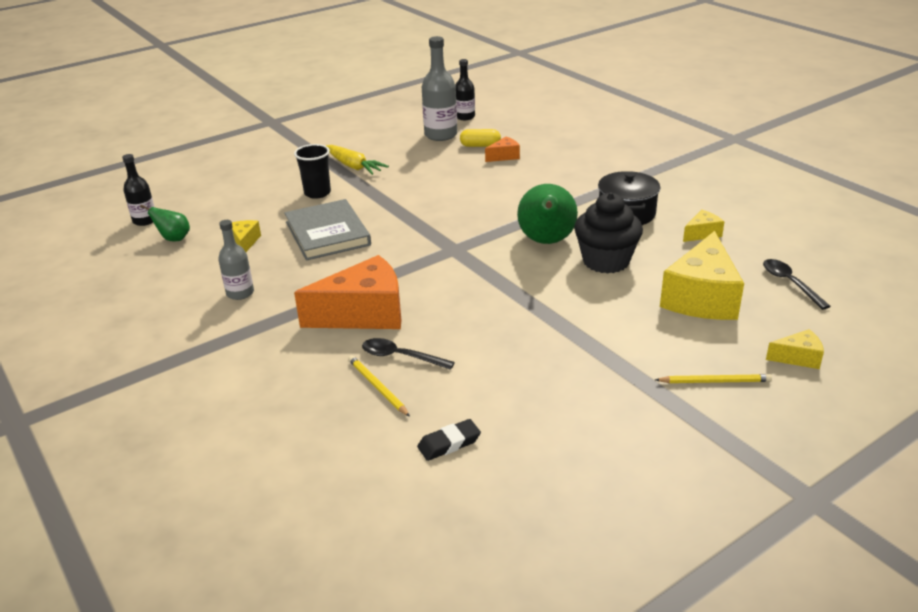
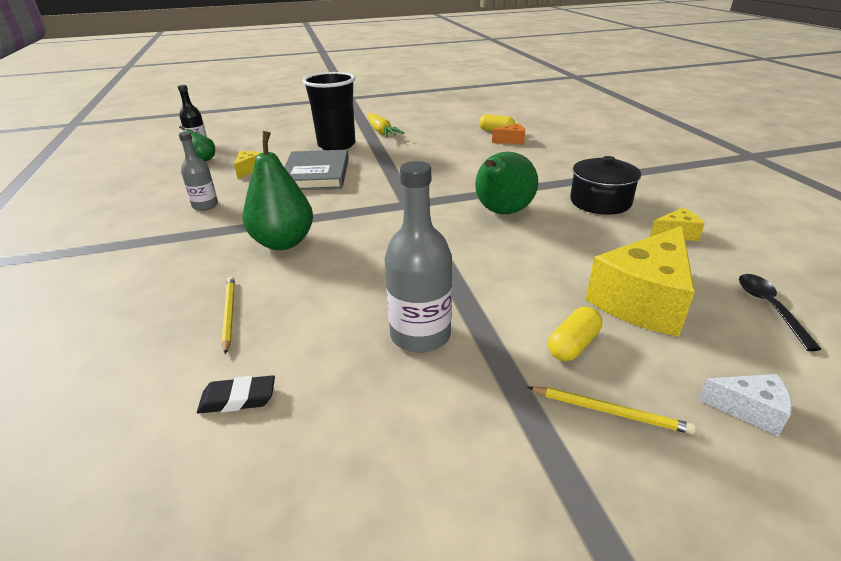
camera: 20 degrees right, 0 degrees up
black cup [294,144,331,199] -> black cup [302,72,355,150], size x1.64
orange cheese [294,255,401,329] -> green pear [242,131,313,250]
black spoon [362,338,455,370] -> none
grey bottle [422,36,457,141] -> grey bottle moved to [384,161,452,353]
black bottle [456,59,475,120] -> none
black cupcake [574,192,643,274] -> none
yellow cheese [766,329,824,369] -> white cheese [698,374,792,436]
none -> yellow capsule [548,307,602,361]

